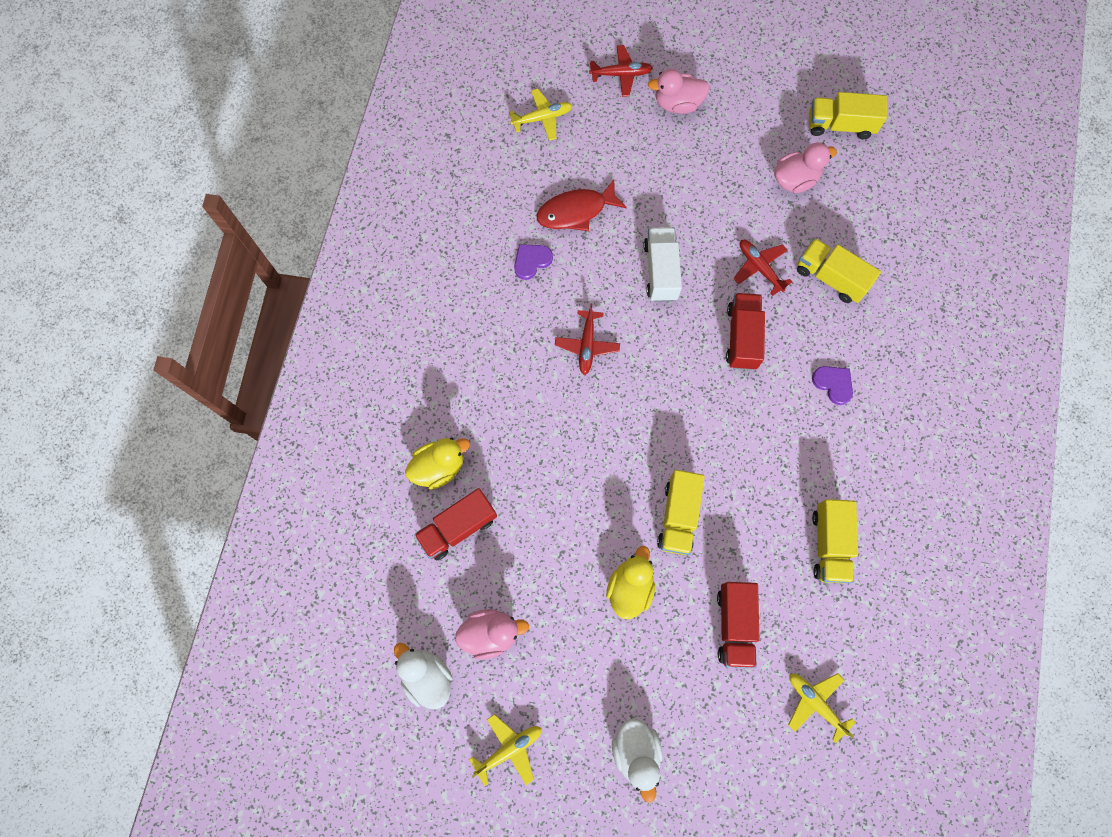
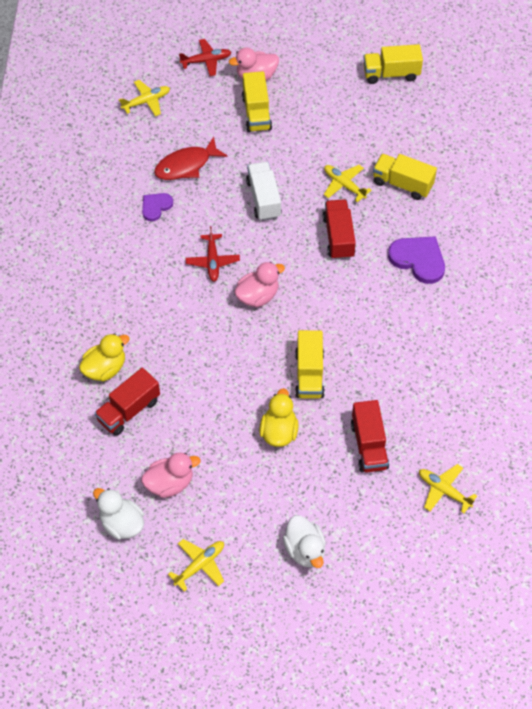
camera: 10 degrees left, 15 degrees down
red plane [733,240,792,296] -> yellow plane [324,165,371,202]
pink duck [774,142,837,193] -> pink duck moved to [234,262,285,307]
purple heart [812,366,853,405] -> purple heart [388,236,445,284], size x1.66
yellow truck [812,499,858,583] -> yellow truck moved to [242,71,272,132]

